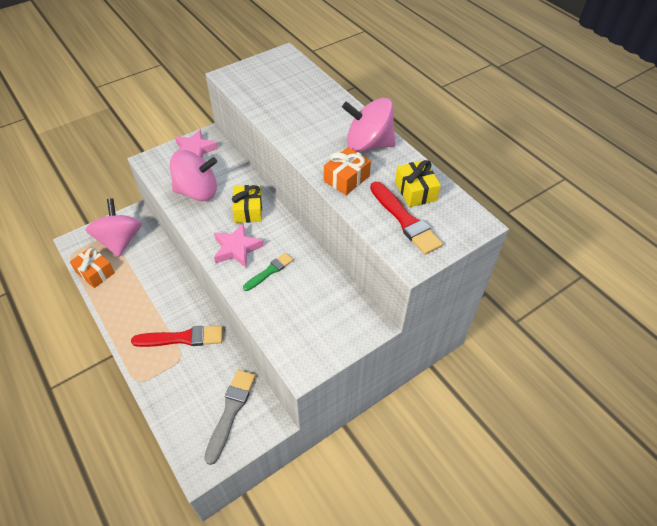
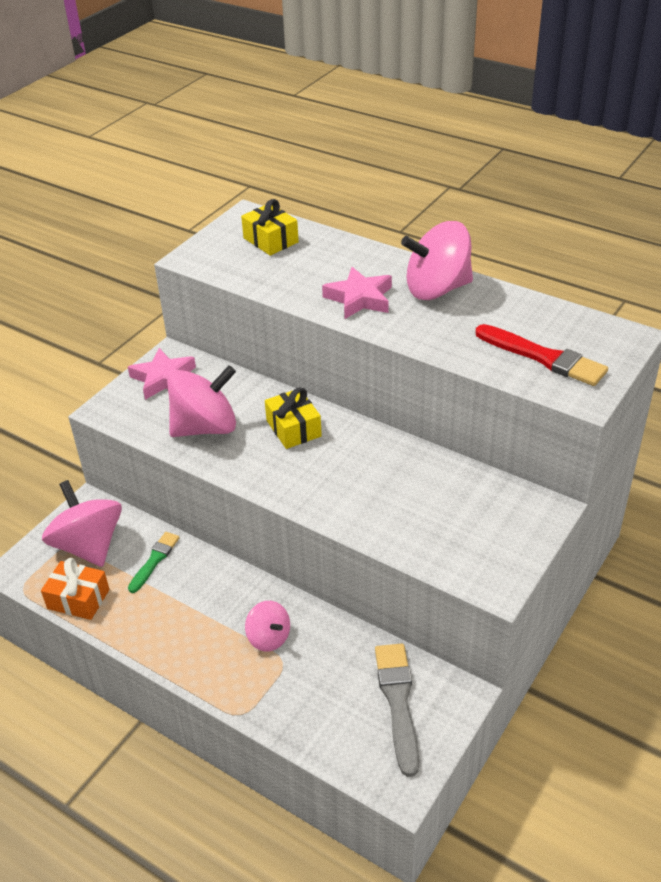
camera: 20 degrees left, 10 degrees down
red brush [131,326,223,347] -> pink spinning top [245,601,290,652]
pink star [214,223,264,268] -> pink star moved to [322,267,392,319]
green brush [243,253,293,291] -> green brush moved to [128,532,180,593]
orange gift [324,147,371,195] -> none
yellow gift [395,160,441,207] -> yellow gift moved to [241,199,299,256]

